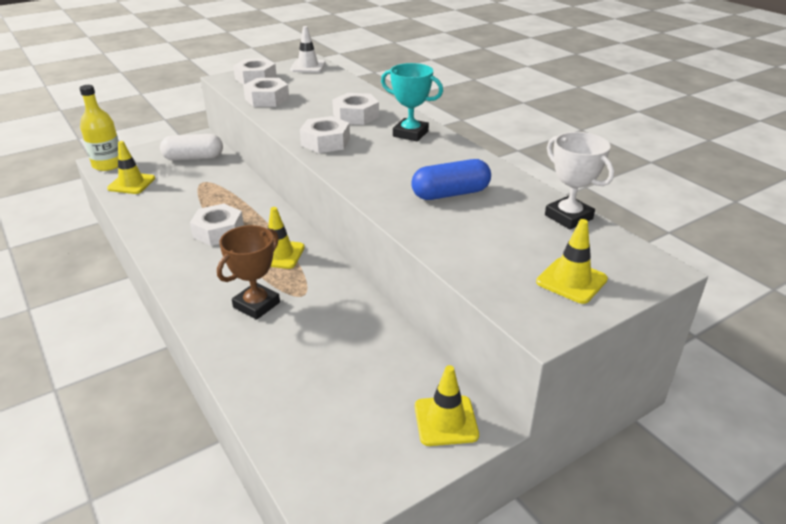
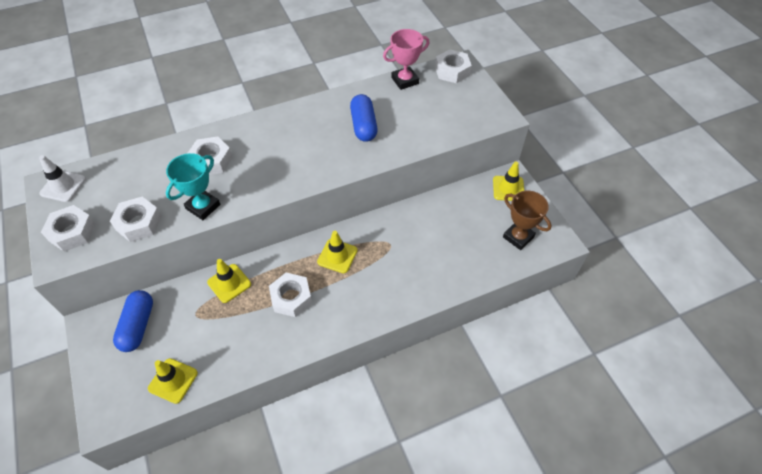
camera: 80 degrees left, 20 degrees up
yellow bottle [79,85,119,171] -> none
white capsule [160,134,223,161] -> blue capsule [113,290,153,352]
brown trophy [217,225,280,320] -> brown trophy moved to [503,191,552,250]
white nut [300,116,350,153] -> white nut moved to [435,49,472,83]
turquoise trophy [381,63,443,142] -> turquoise trophy moved to [166,153,221,220]
yellow traffic cone [536,219,608,304] -> yellow traffic cone moved to [207,259,251,303]
white trophy [545,132,614,230] -> pink trophy [383,29,429,90]

